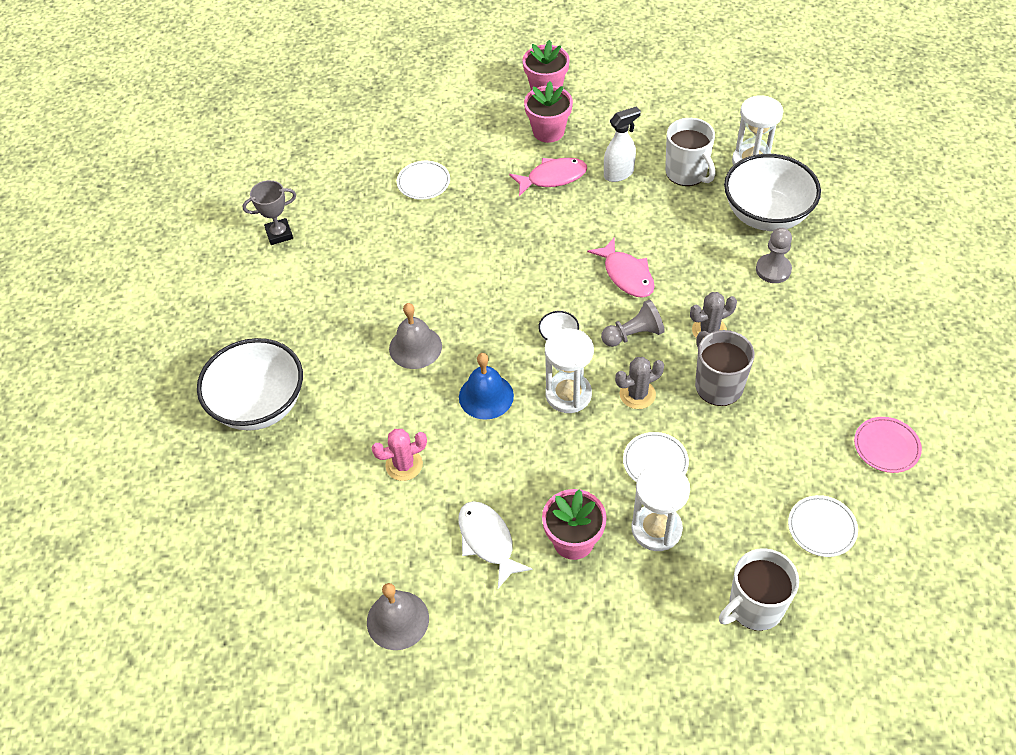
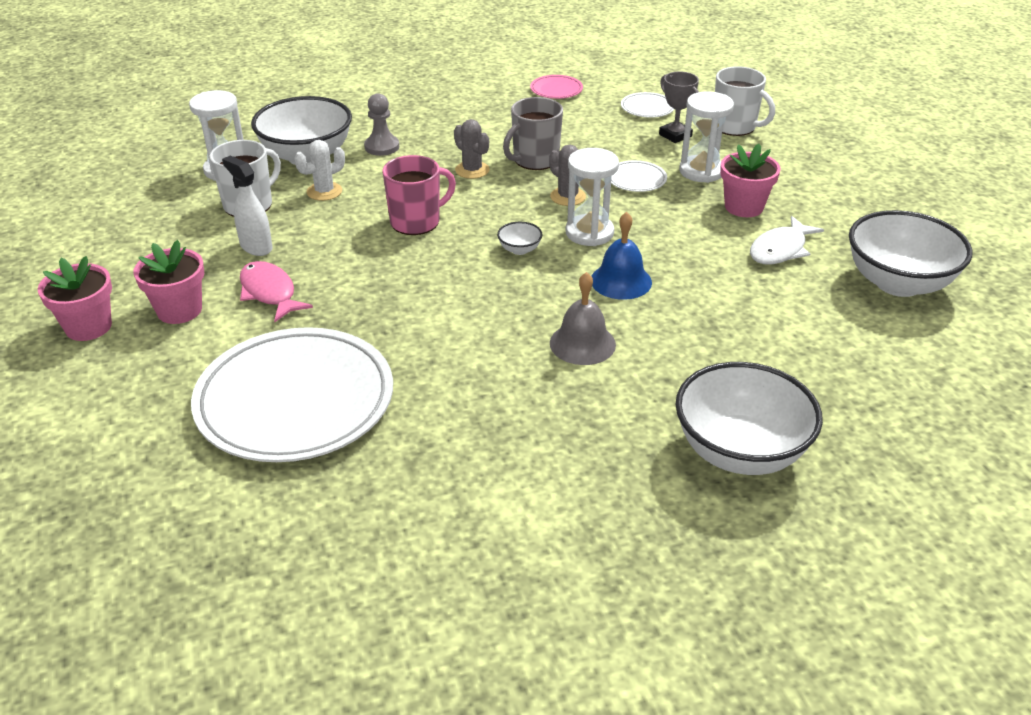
camera: 110 degrees left, 15 degrees down
grey trophy [242,180,296,245] -> grey trophy moved to [659,71,699,143]
grey bell [367,583,429,650] -> white bowl [849,210,972,297]
pink cactus [372,429,427,481] -> none
white plate [397,161,450,200] -> white plate [191,327,393,462], size x2.47
pink fish [587,238,655,298] -> pink mug [382,155,456,235]
grey pawn [601,300,665,347] -> none
none -> white cactus [294,140,345,201]

